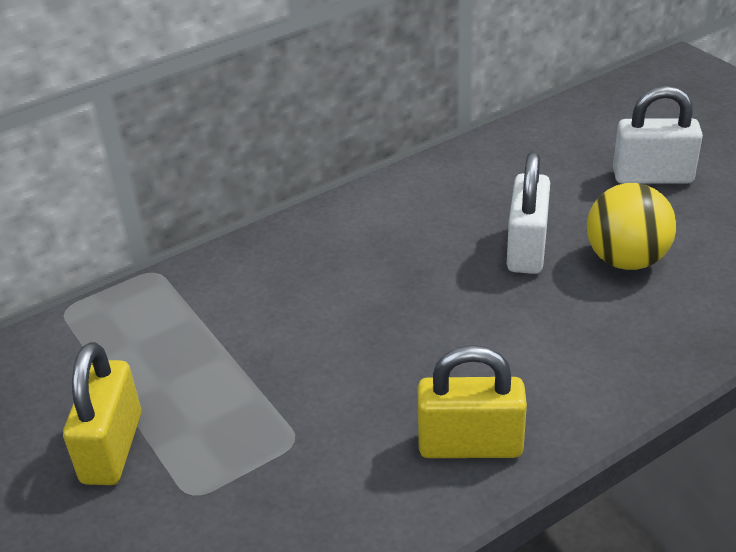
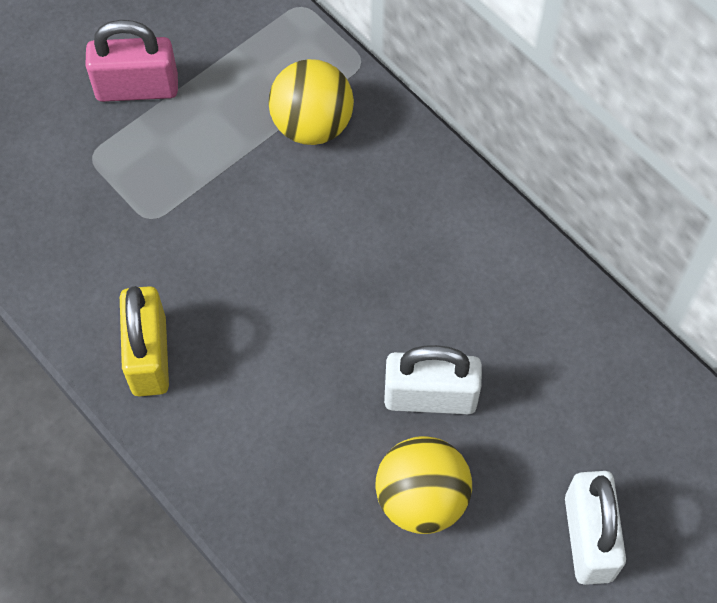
camera: 80 degrees right, 25 degrees up
yellow padlock [63,342,141,485] -> pink padlock [85,20,178,102]
none -> yellow ball [268,59,354,145]

